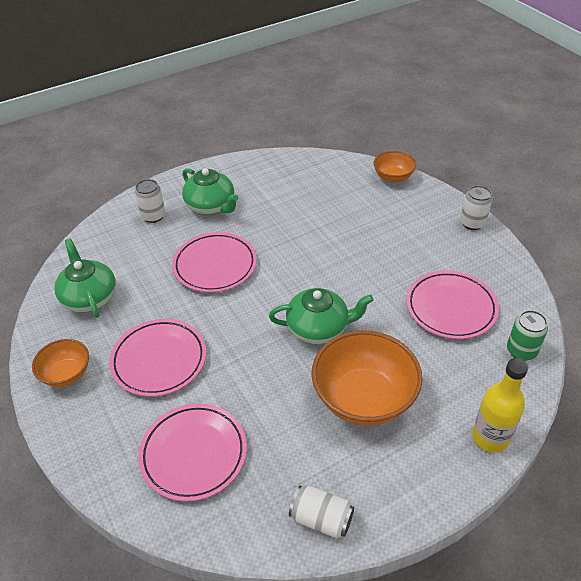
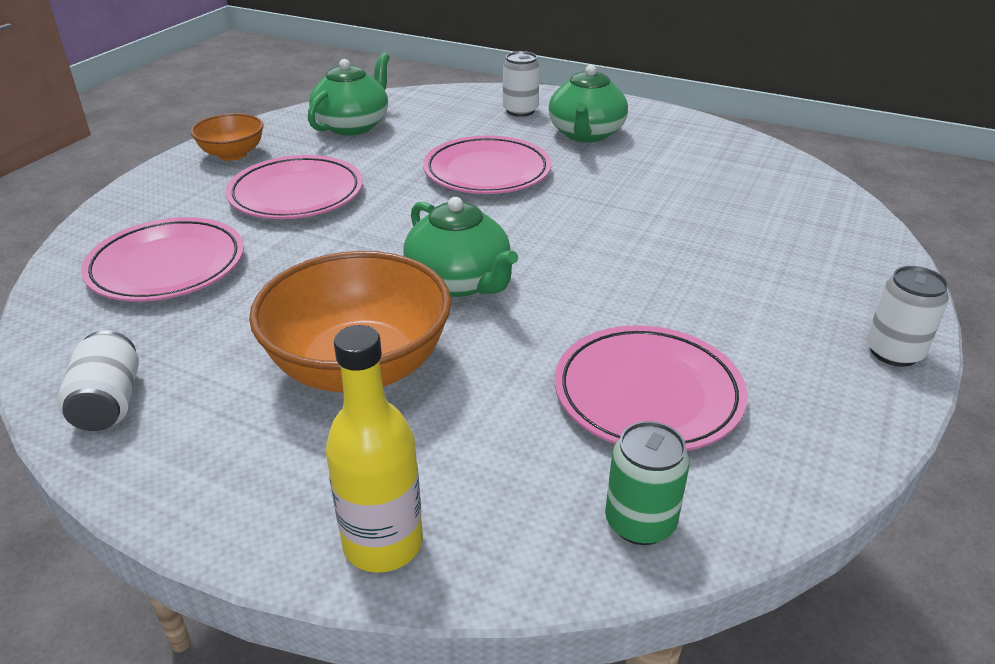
camera: 55 degrees right, 10 degrees down
orange bowl [373,151,416,183] -> none

